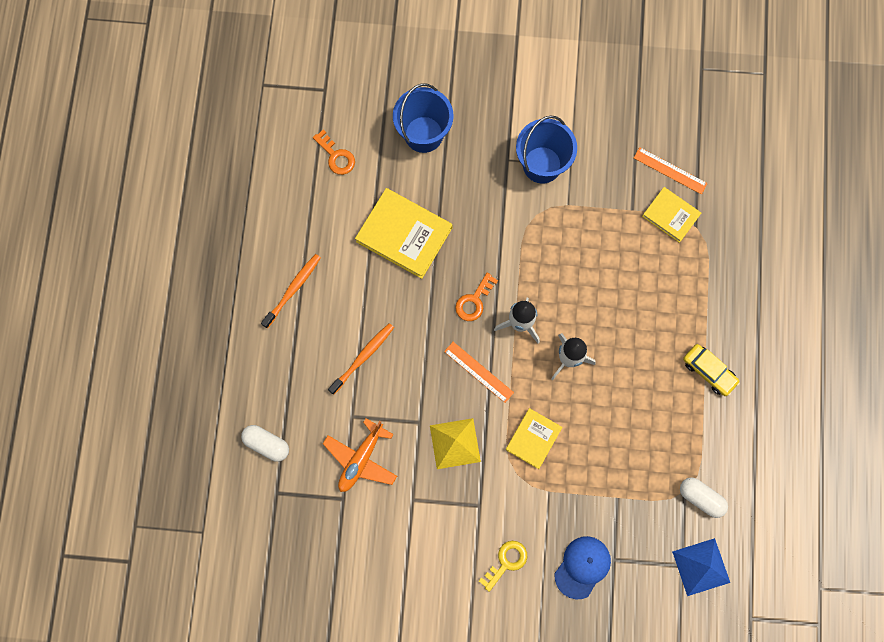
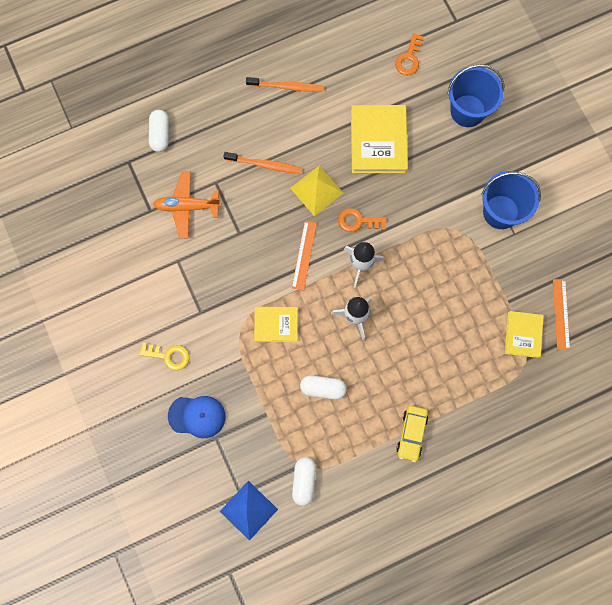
camera: 60 degrees right, 0 degrees up
yellow pyramid [430,418,481,469] -> yellow pyramid moved to [290,165,343,216]
none -> white capsule [300,375,347,400]

